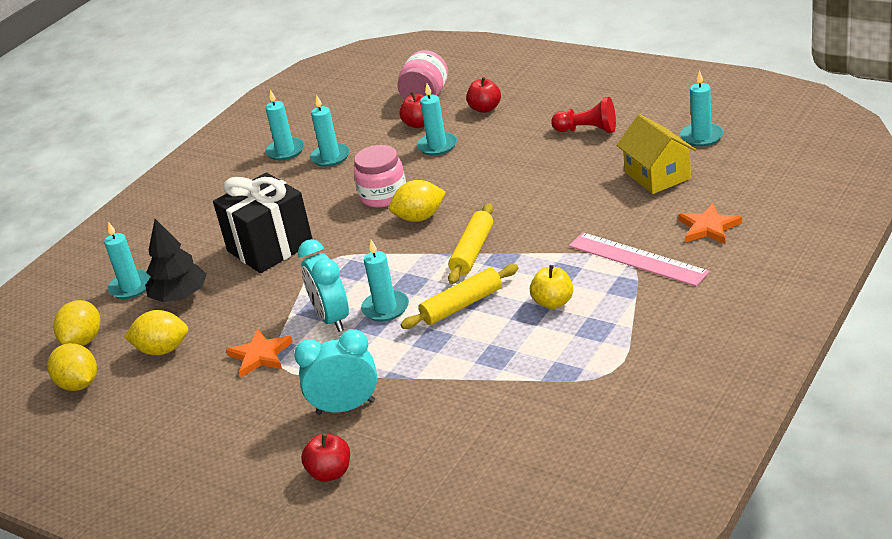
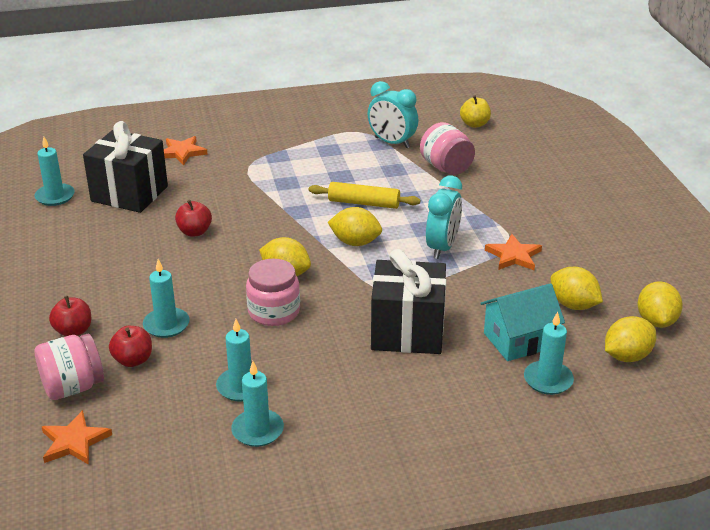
camera: 140 degrees left, 0 degrees up
black tree [145,219,207,302] -> turquoise house [480,283,565,361]
turquoise clock [294,329,377,415] -> turquoise clock moved to [368,81,418,148]
red apple [301,433,350,482] -> red apple moved to [175,200,212,237]
turquoise candle [361,240,409,322] -> none
yellow rolling pin [448,203,493,284] -> none
yellow apple [530,265,573,309] -> yellow apple moved to [460,95,491,128]
red pawn [551,97,616,133] -> none
pink ruler [569,232,710,286] -> none
yellow house [616,114,696,194] -> black gift [83,121,168,213]
none -> orange star [42,410,112,465]
none -> yellow lemon [328,207,382,246]
none -> pink jar [420,122,475,175]

